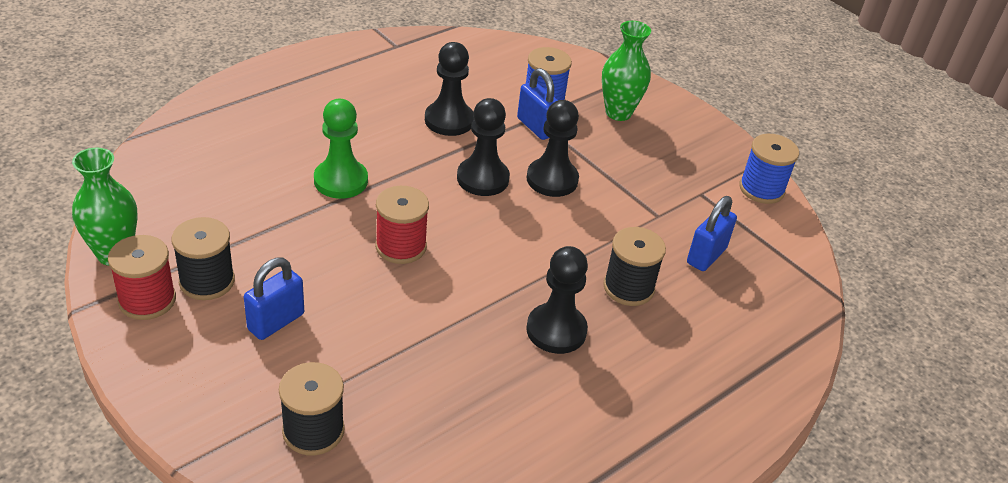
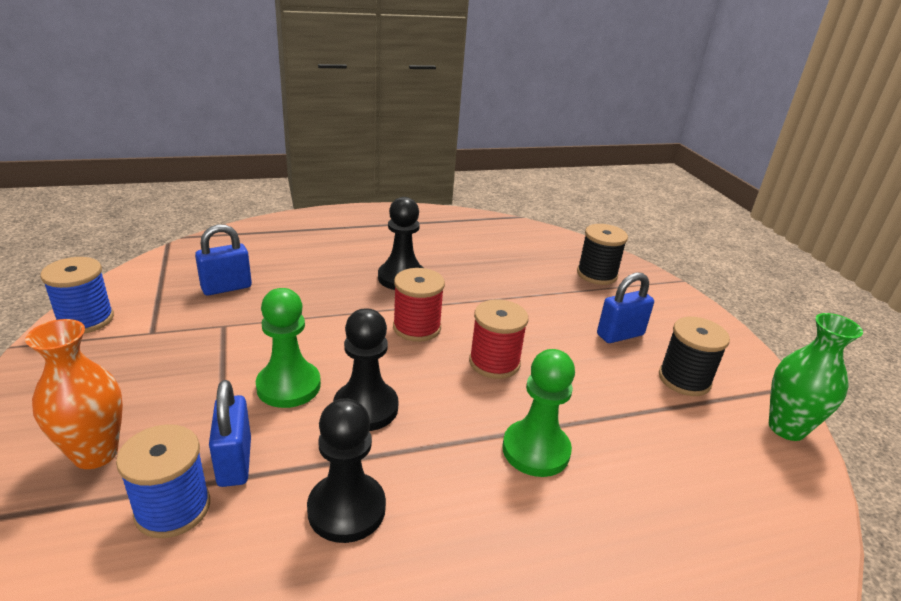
camera: 155 degrees left, 10 degrees down
red spool [108,235,176,320] -> red spool moved to [393,268,445,342]
black pawn [527,100,579,197] -> green pawn [256,288,321,408]
green vase [602,21,651,121] -> orange vase [25,319,123,469]
black spool [603,227,666,306] -> none

